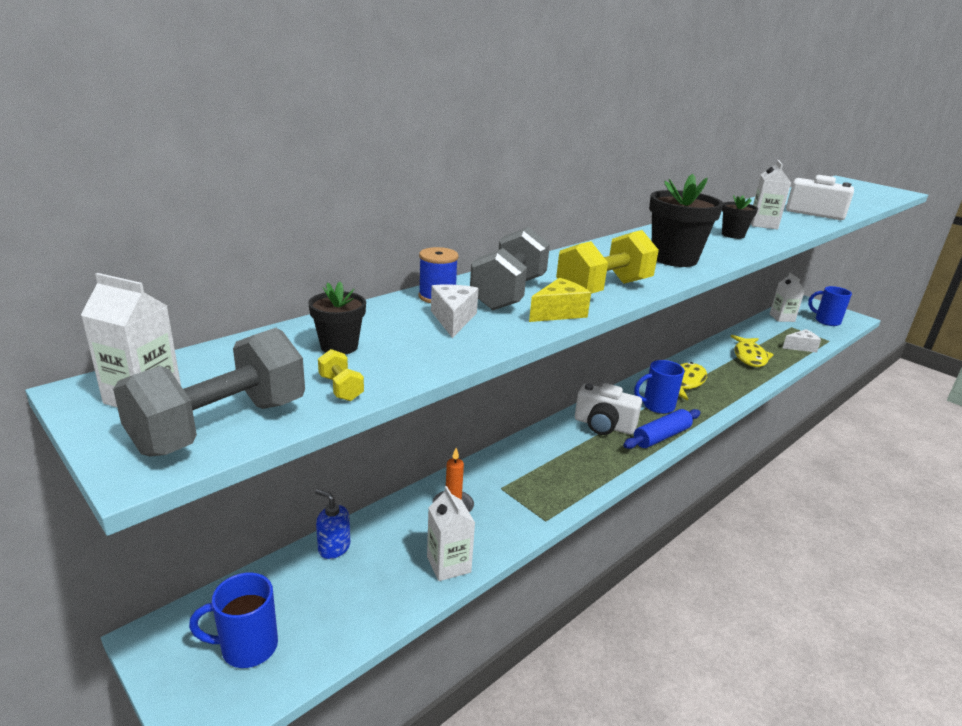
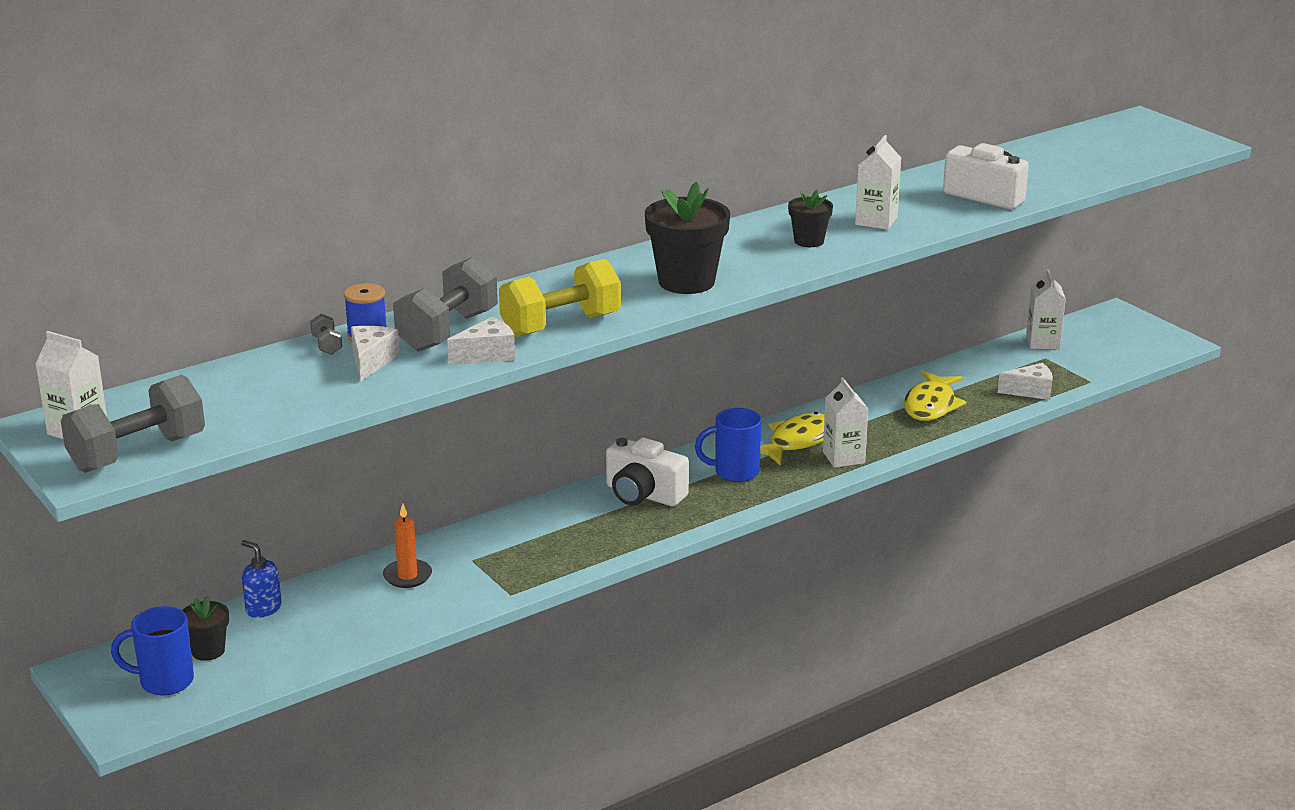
camera: 10 degrees right, 0 degrees up
black flower pot [308,282,366,355] -> black flower pot moved to [182,596,229,661]
yellow dumbbell [318,349,364,401] -> none
white carton [427,486,475,581] -> white carton moved to [823,377,868,468]
yellow cheese [529,278,591,322] -> white cheese [447,316,515,365]
blue rolling pin [623,409,701,449] -> none
blue mug [808,286,852,326] -> none
none -> grey dumbbell [310,314,342,355]

